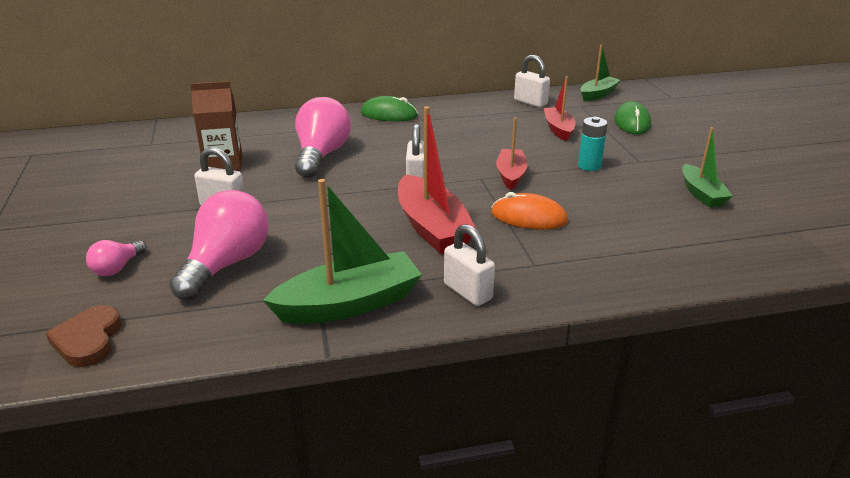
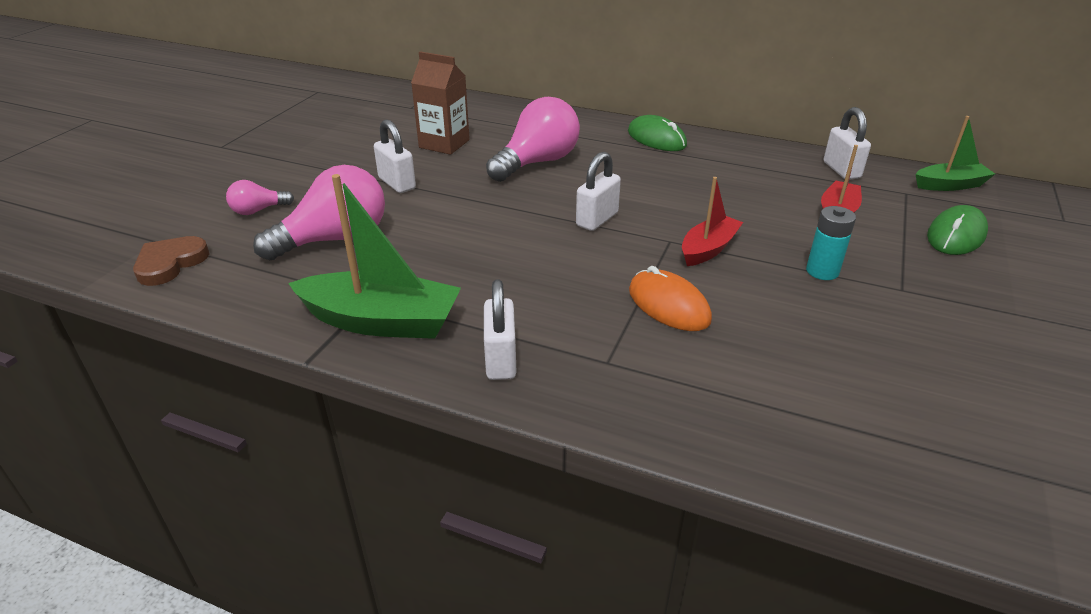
camera: 35 degrees right, 5 degrees up
red boat [398,106,477,254] -> none
green boat [682,127,733,207] -> none

